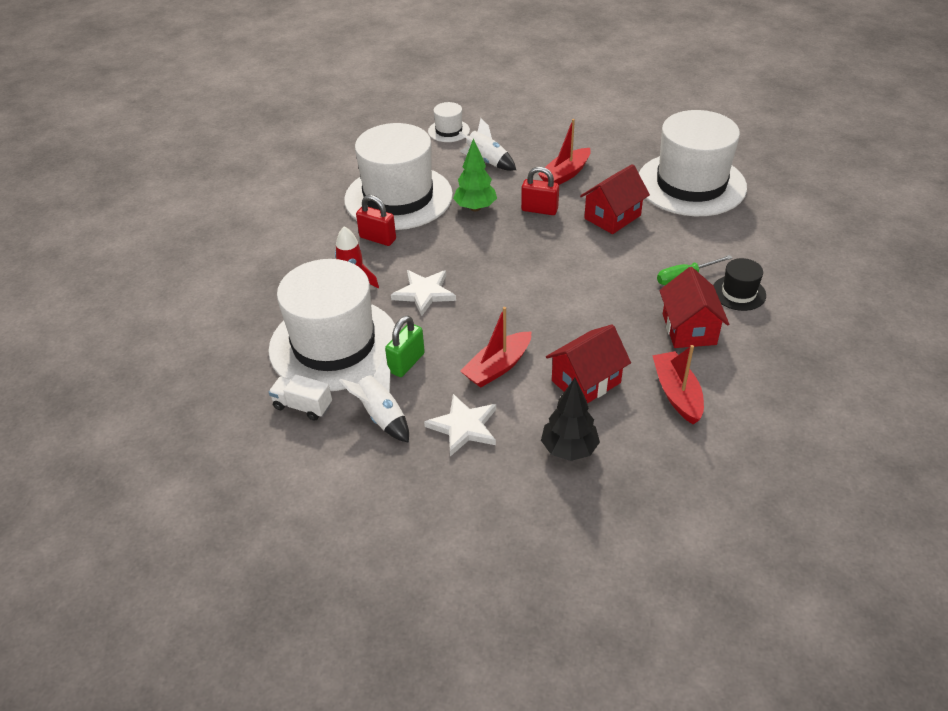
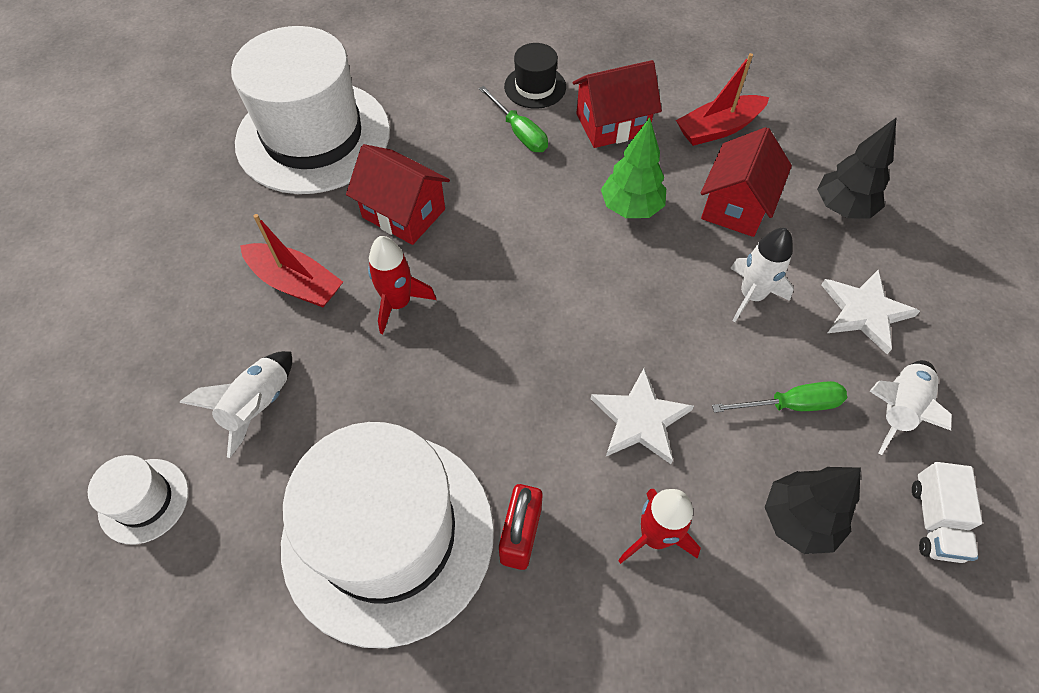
camera: 105 degrees left, 15 degrees up
white hat [268,259,395,391] -> black tree [765,467,861,554]
green padlock [385,315,425,377] -> green screwdriver [712,381,847,413]
green tree [453,138,497,211] -> green tree moved to [601,117,666,218]
red boat [460,307,532,388] -> white rocket [730,228,794,322]
red padlock [521,167,559,215] -> red rocket [368,236,436,334]
red house [546,325,631,404] -> red house turned 75 degrees clockwise [701,127,792,237]

